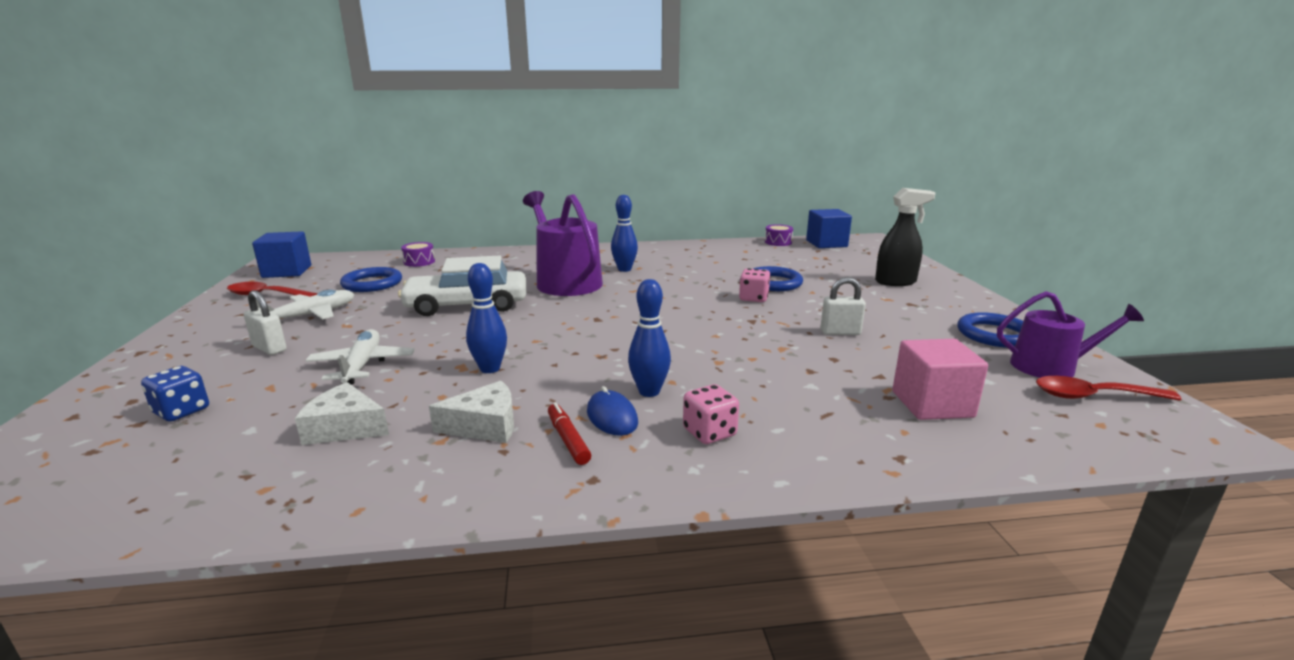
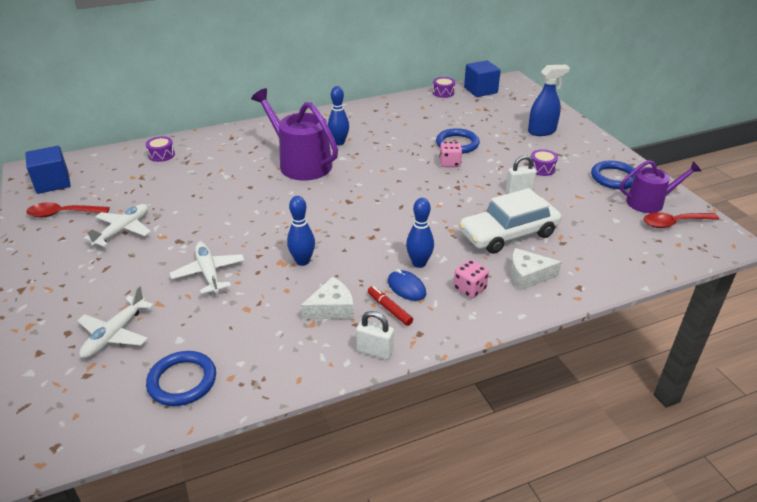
camera: 15 degrees left, 15 degrees up
blue dice [141,366,209,421] -> white plane [77,286,154,358]
white padlock [244,290,287,355] -> white padlock moved to [356,311,394,360]
white cheese [295,382,389,445] -> white cheese moved to [510,248,562,291]
blue ring [340,267,402,292] -> blue ring moved to [146,351,216,406]
white car [398,256,526,316] -> white car moved to [459,188,561,254]
black spray bottle [875,188,936,286] -> blue spray bottle [528,65,570,136]
pink cube [892,339,988,420] -> none
none -> purple drum [531,149,558,176]

